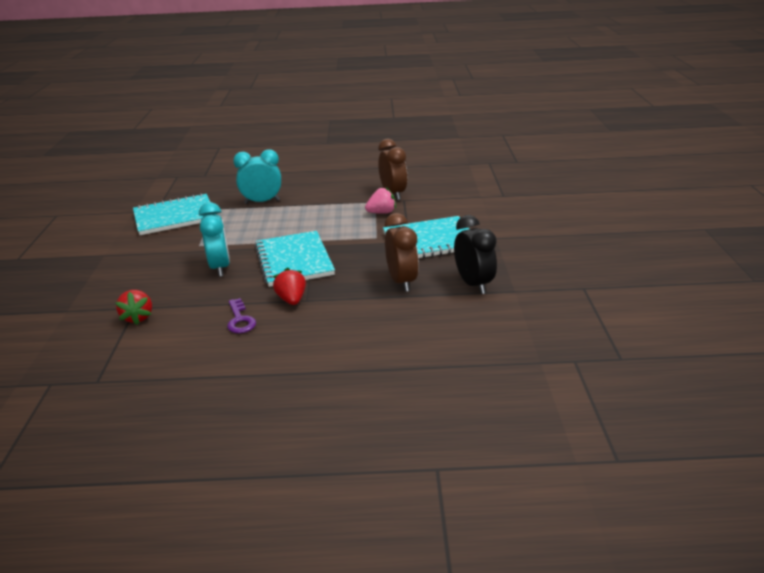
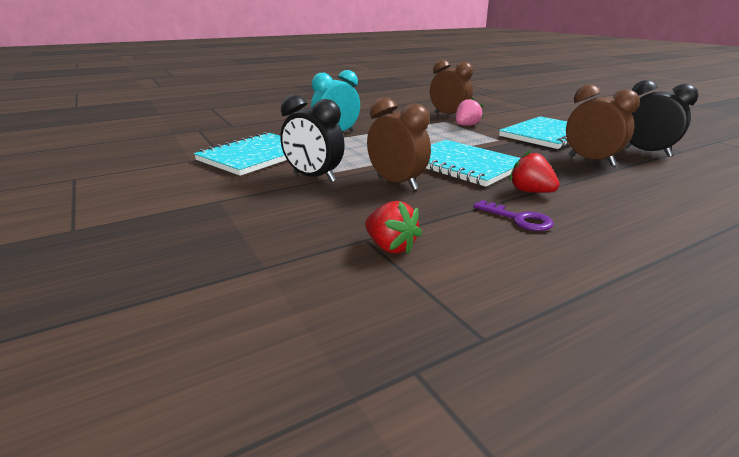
camera: 30 degrees left, 5 degrees down
turquoise clock [199,202,230,277] -> brown clock [367,97,431,190]
none -> black clock [280,95,345,182]

